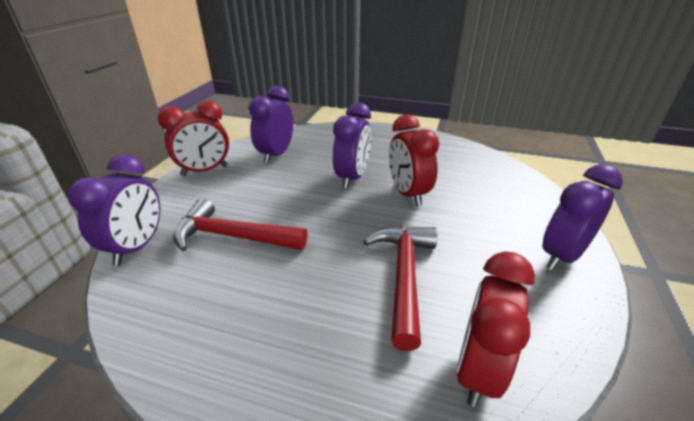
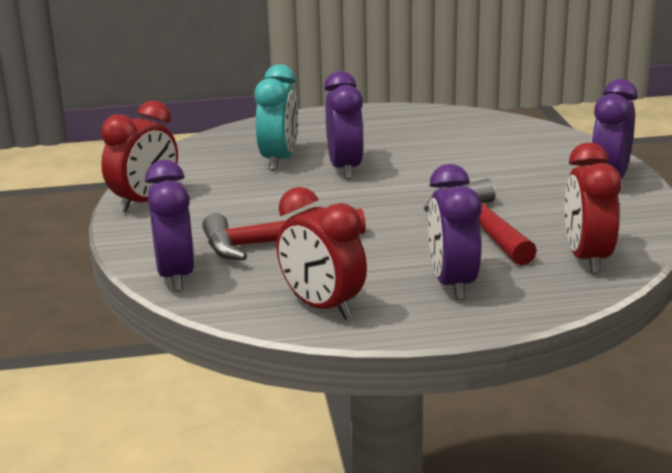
camera: 25 degrees left, 10 degrees down
purple clock [249,86,293,163] -> purple clock moved to [428,164,482,300]
red clock [389,114,439,206] -> red clock moved to [277,187,367,320]
none -> turquoise clock [255,64,298,170]

